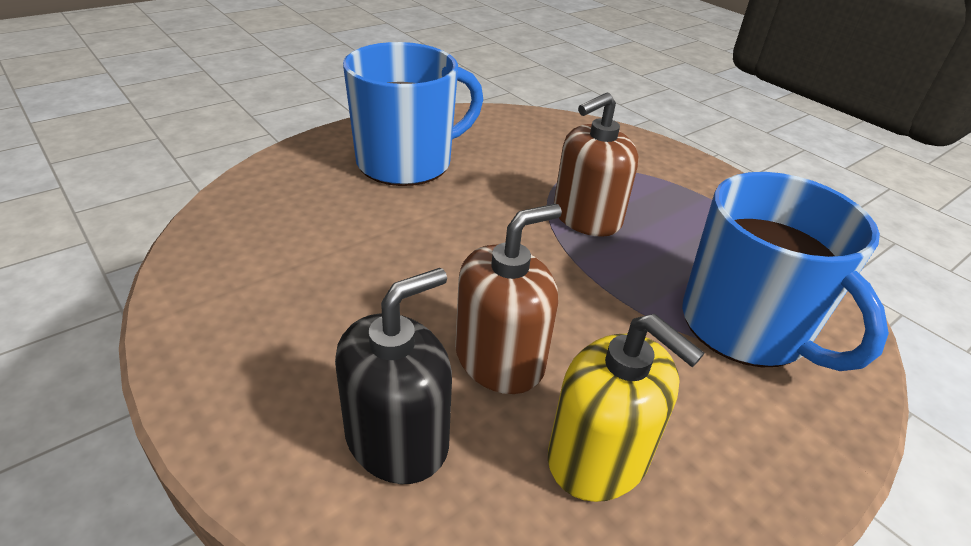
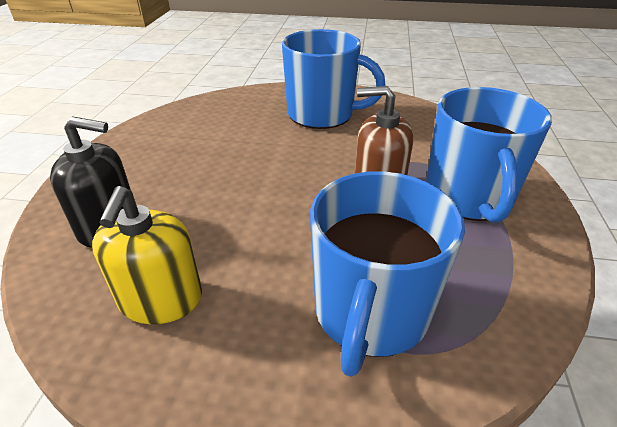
camera: 50 degrees right, 0 degrees up
brown soap dispenser [455,204,562,394] -> none
none -> blue mug [426,87,552,223]

